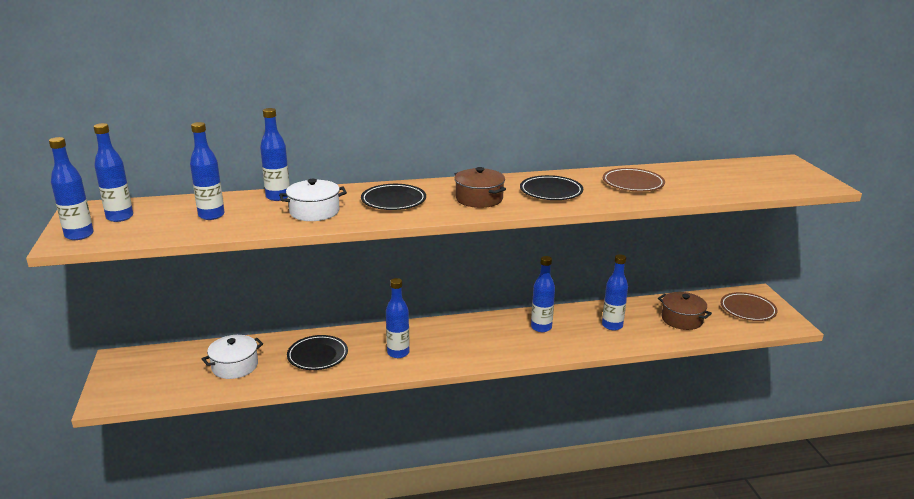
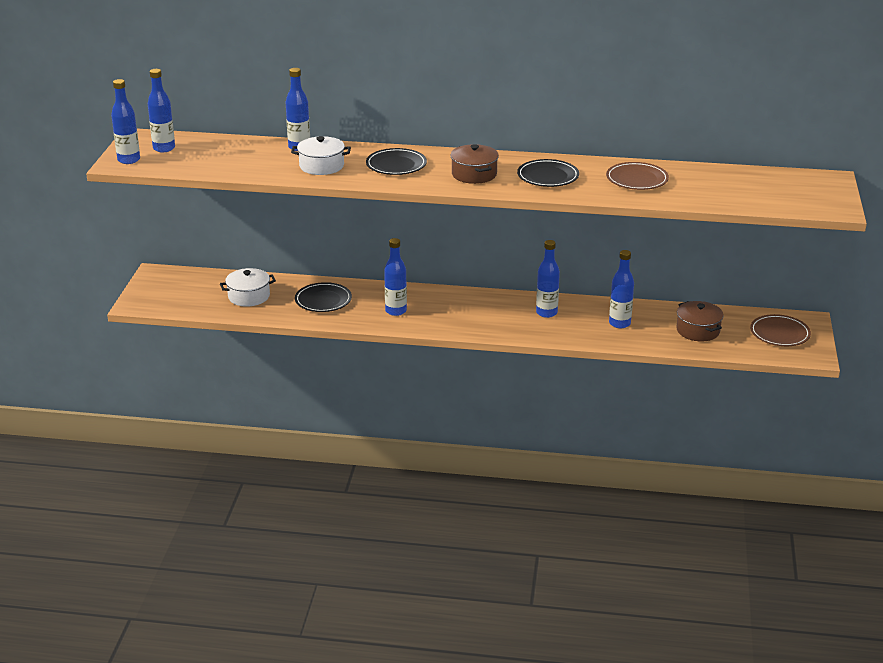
camera: 20 degrees right, 5 degrees up
blue bottle [190,122,224,220] -> none

